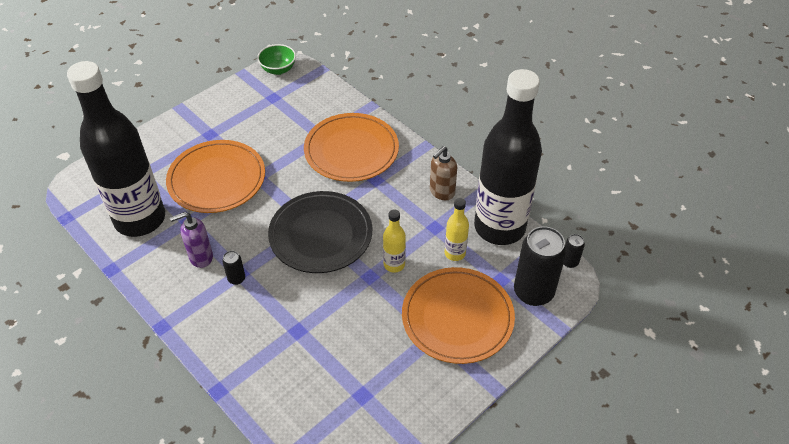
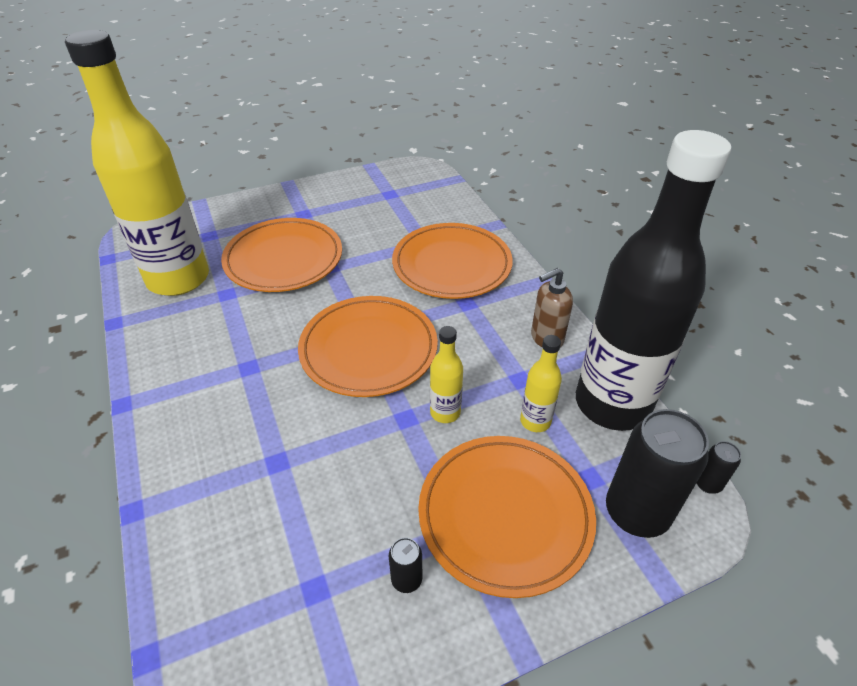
camera: 20 degrees right, 5 degrees down
black bottle [67,61,165,237] -> yellow bottle [65,30,209,296]
purple soap dispenser [170,212,213,268] -> none
black can [222,251,245,285] -> black can moved to [389,538,422,593]
green bowl [257,44,296,75] -> none
black plate [268,191,372,273] -> orange plate [298,296,438,397]

